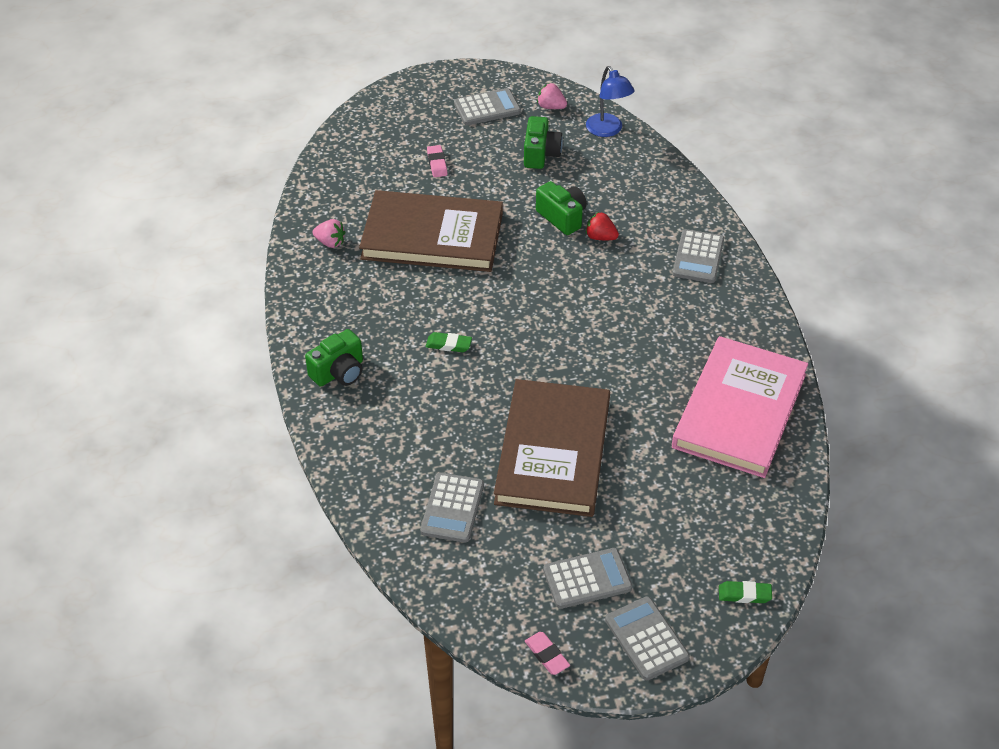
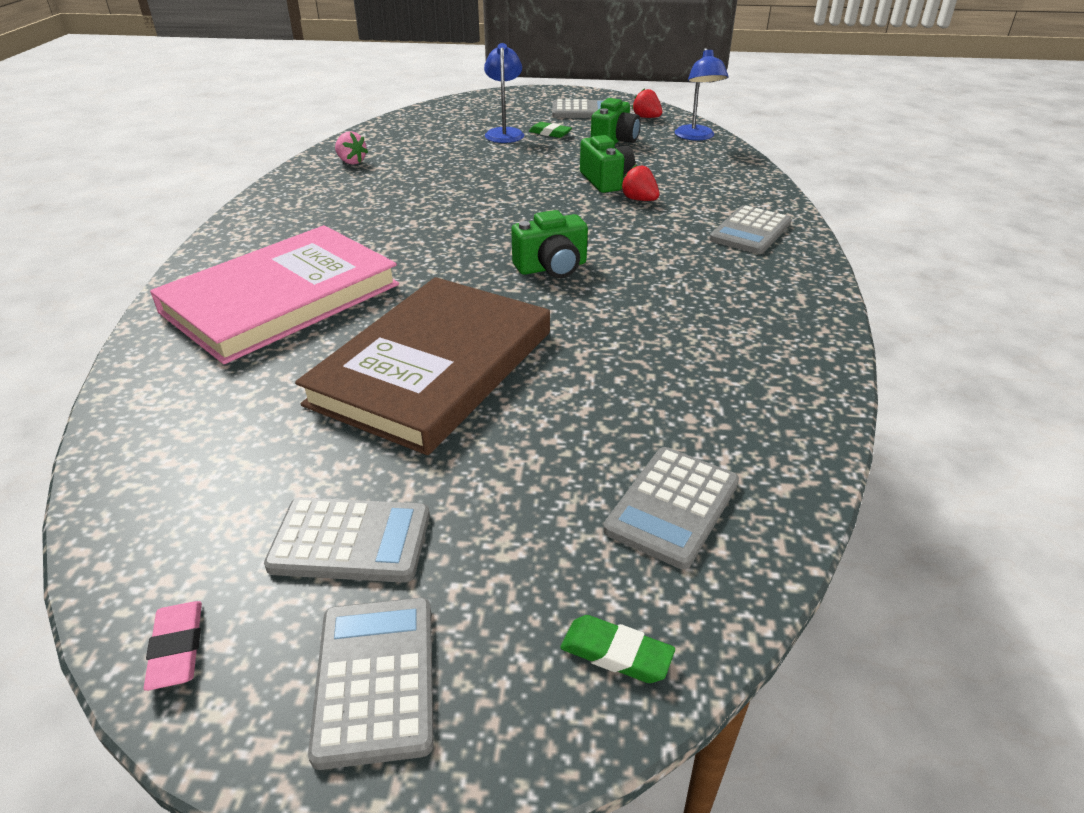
camera: 20 degrees right, 10 degrees down
green camera [305,329,363,387] -> green camera moved to [511,210,588,278]
brown book [359,190,503,272] -> none
grey calculator [420,473,484,543] -> grey calculator moved to [603,447,739,569]
green eraser [426,332,472,352] -> green eraser moved to [529,122,572,138]
pink eraser [427,145,448,177] -> blue lamp [484,43,524,143]
pink strawberry [537,83,567,109] -> red strawberry [632,88,662,118]
pink book [672,336,808,478] -> pink book moved to [150,225,399,364]

